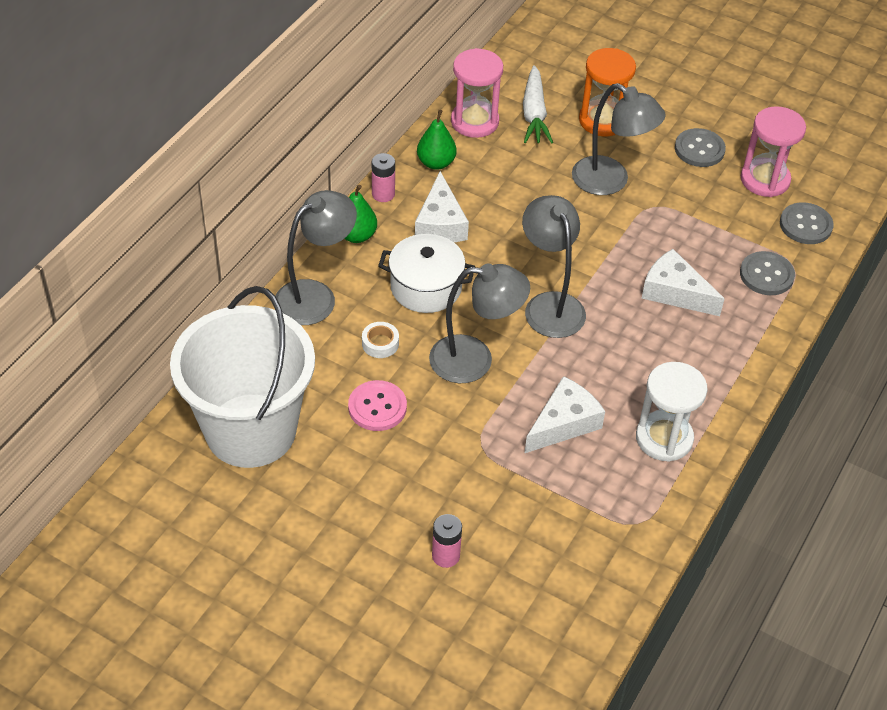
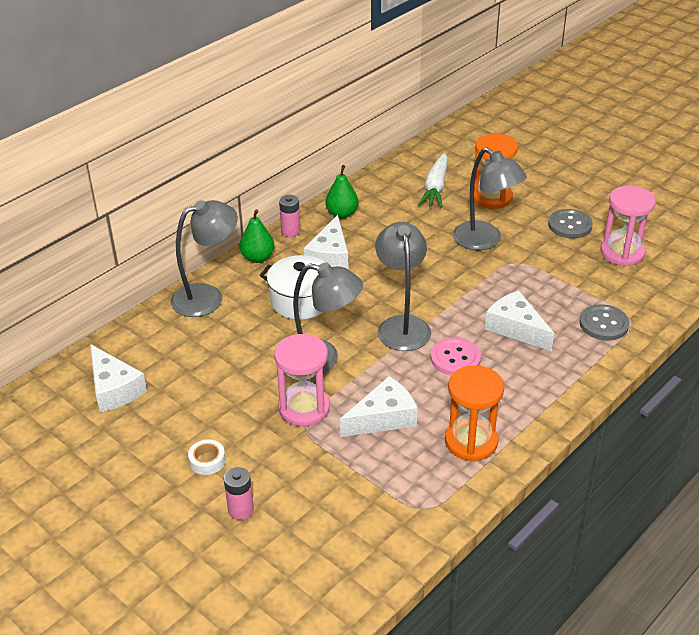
camera: 15 degrees right, 10 degrees down
white bucket [170,286,315,468] -> white cheese [90,344,147,412]
pink button [348,380,407,431] -> pink button moved to [431,338,481,375]
white tape [362,322,399,358] -> white tape moved to [188,440,226,475]
pink hourglass [451,48,503,138] -> pink hourglass moved to [274,334,330,427]
white hourglass [636,362,708,462] -> orange hourglass [445,365,504,461]
grey button [780,203,834,244] -> none

